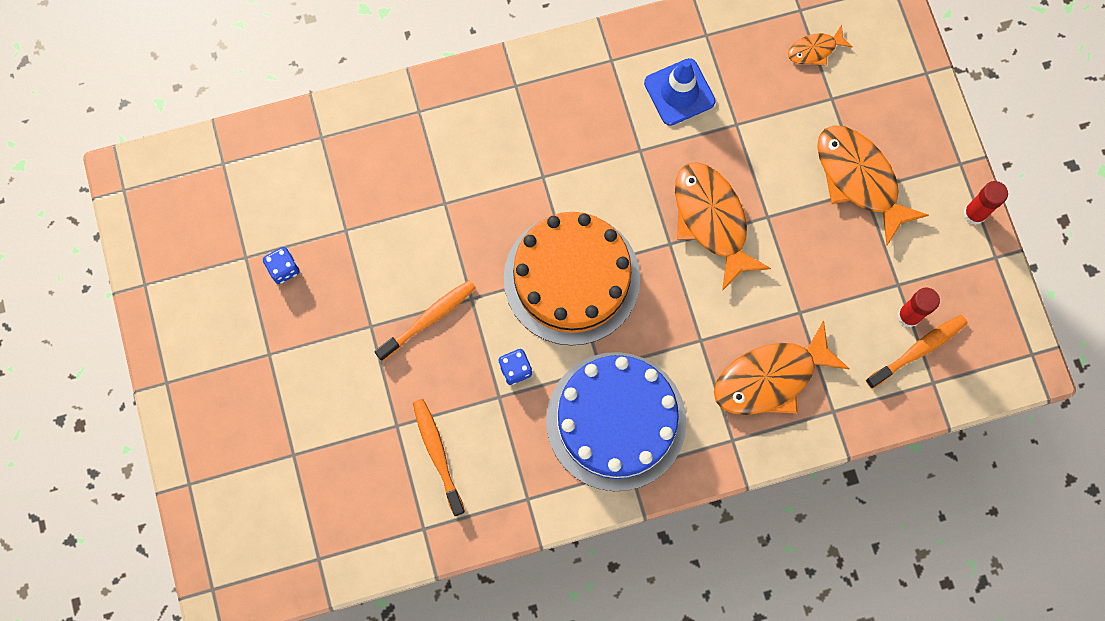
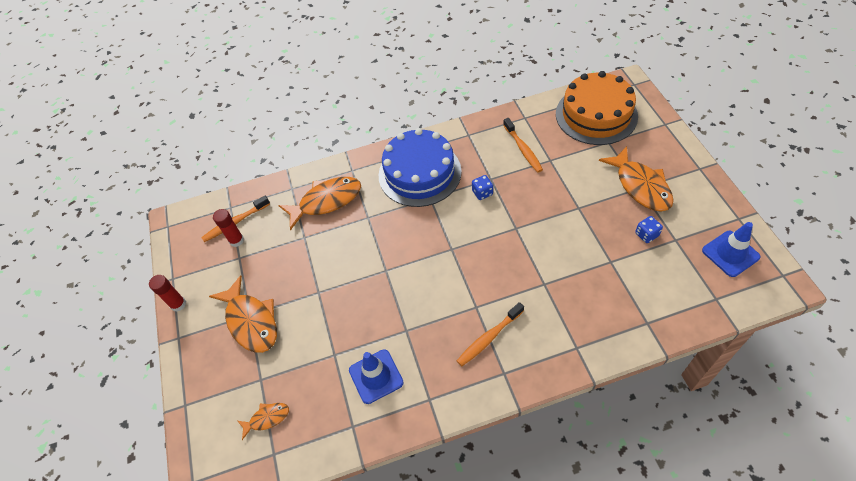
camera: 175 degrees left, 20 degrees down
orange toothbrush [374,280,476,361] -> orange toothbrush moved to [457,302,524,366]
orange cake [504,212,640,346] -> orange cake moved to [556,71,638,145]
orange fish [675,162,771,291] -> orange fish moved to [599,146,674,212]
none -> blue traffic cone [702,222,761,277]

